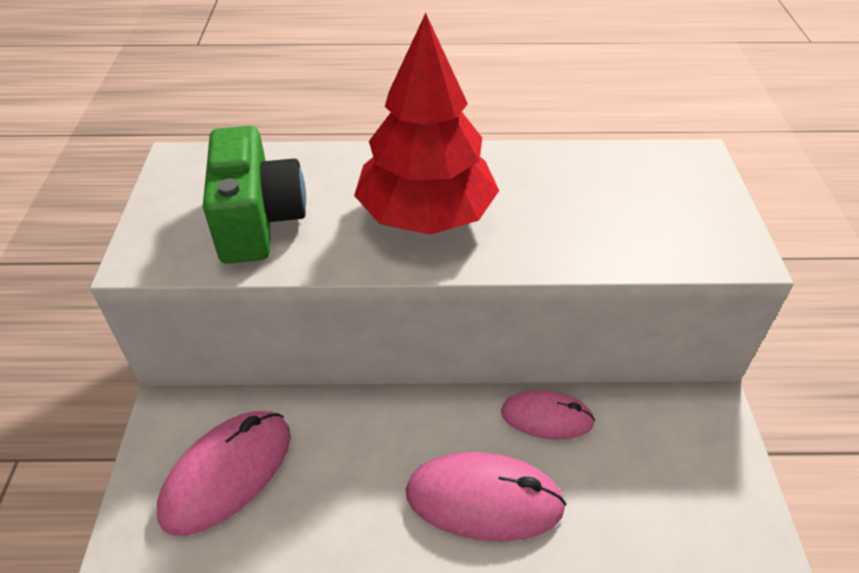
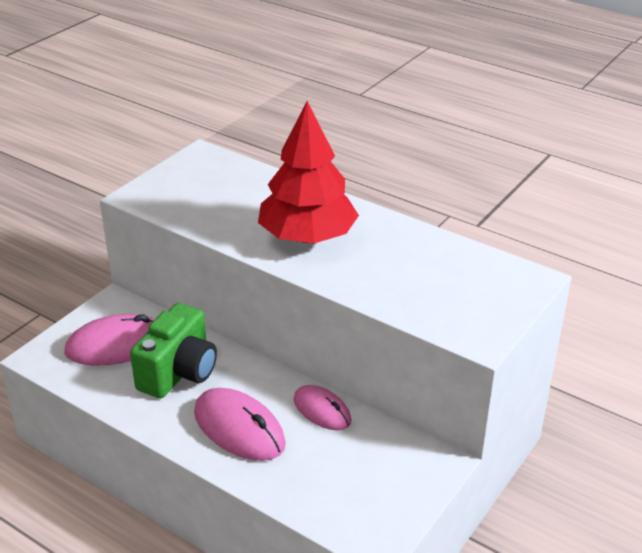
camera: 35 degrees right, 10 degrees down
green camera [203,126,306,264] -> green camera moved to [130,303,217,398]

